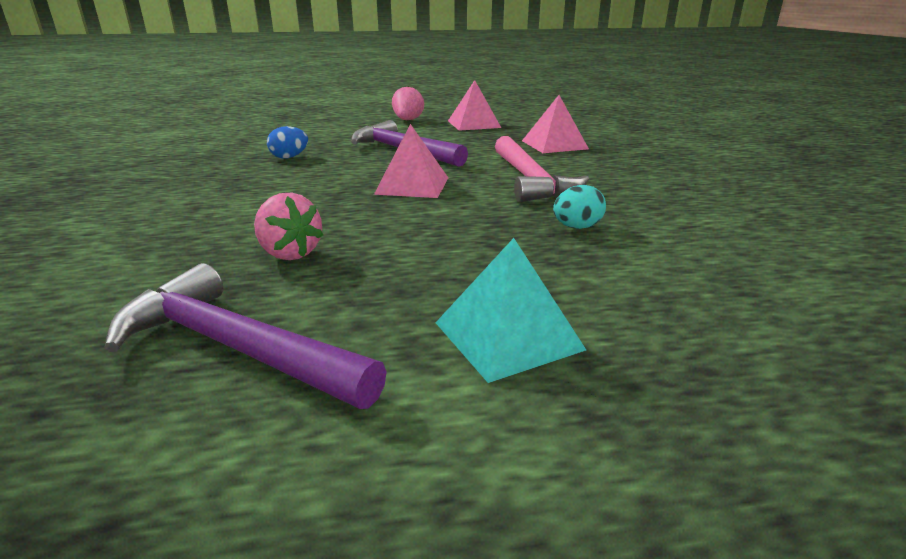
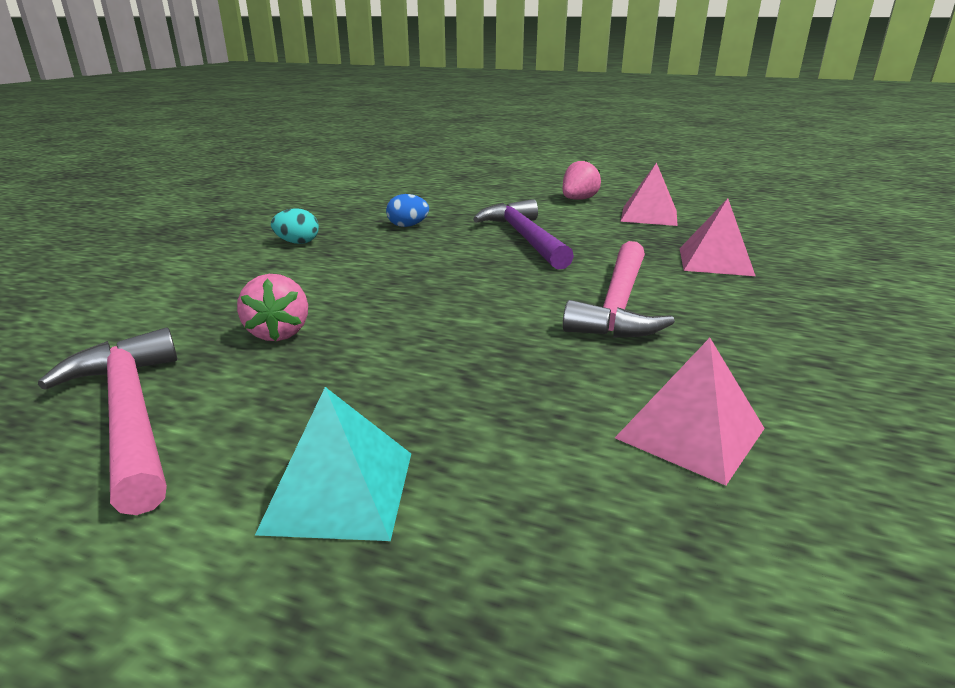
camera: 30 degrees right, 0 degrees up
purple hammer [104,263,387,409] -> pink hammer [38,327,177,515]
pink pyramid [374,124,448,198] -> pink pyramid moved to [615,338,765,486]
turquoise egg [553,185,606,229] -> turquoise egg moved to [271,208,319,244]

